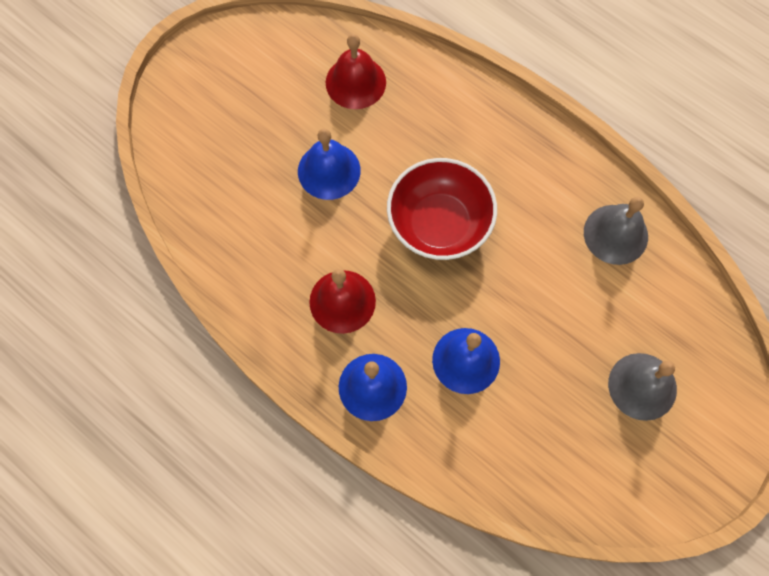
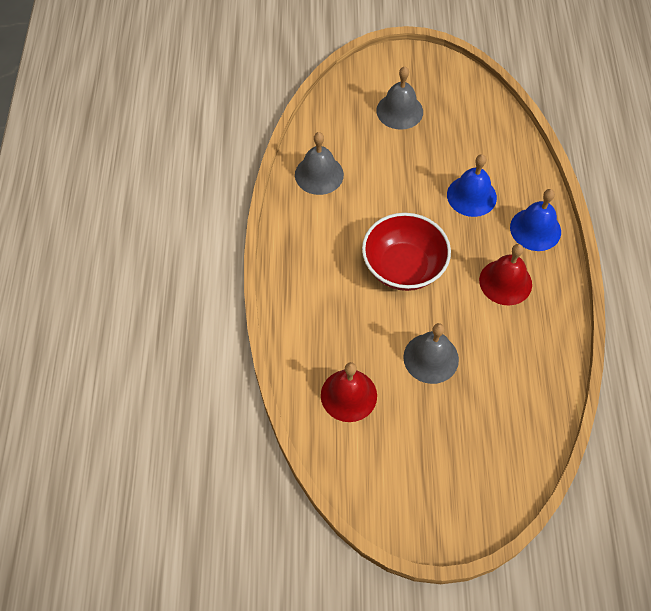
camera: 130 degrees left, 10 degrees down
blue bell [298,129,361,200] -> grey bell [403,323,459,384]

